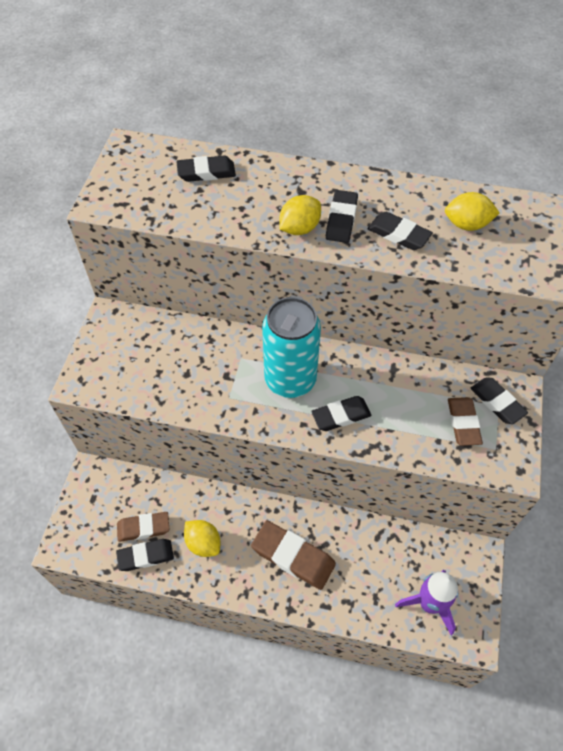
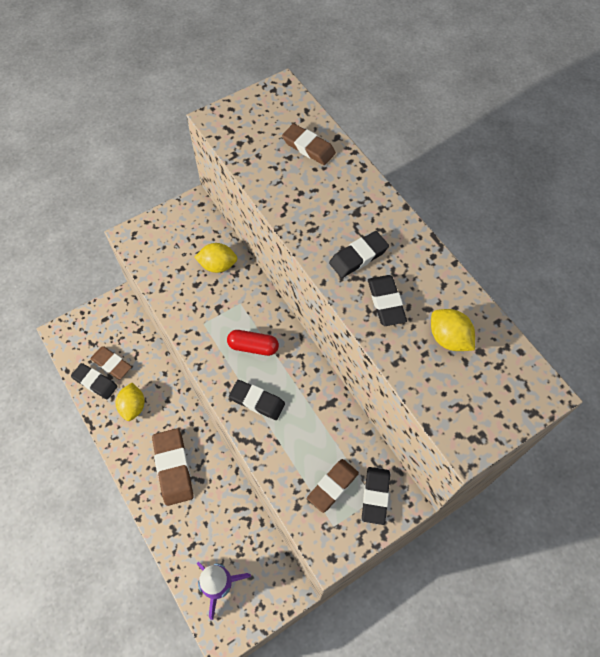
camera: 45 degrees right, 5 degrees up
black eraser [176,156,236,182] -> brown eraser [282,123,336,165]
turquoise can [262,297,321,398] -> red capsule [227,330,279,356]
yellow lemon [279,195,321,235] -> yellow lemon moved to [194,243,238,273]

